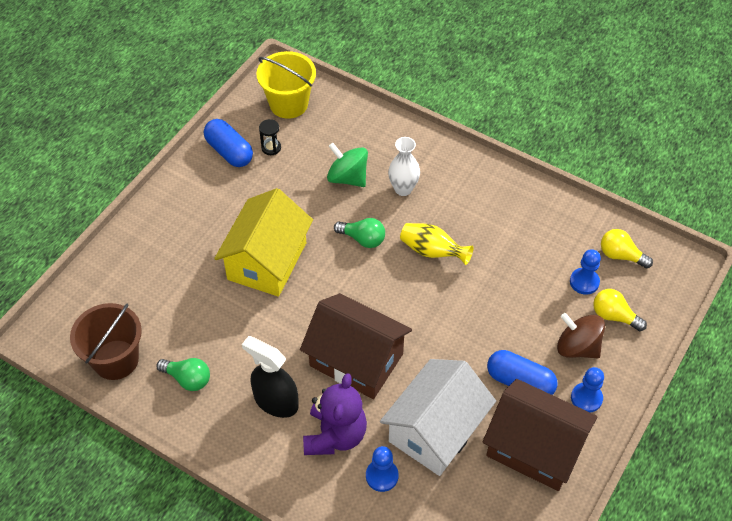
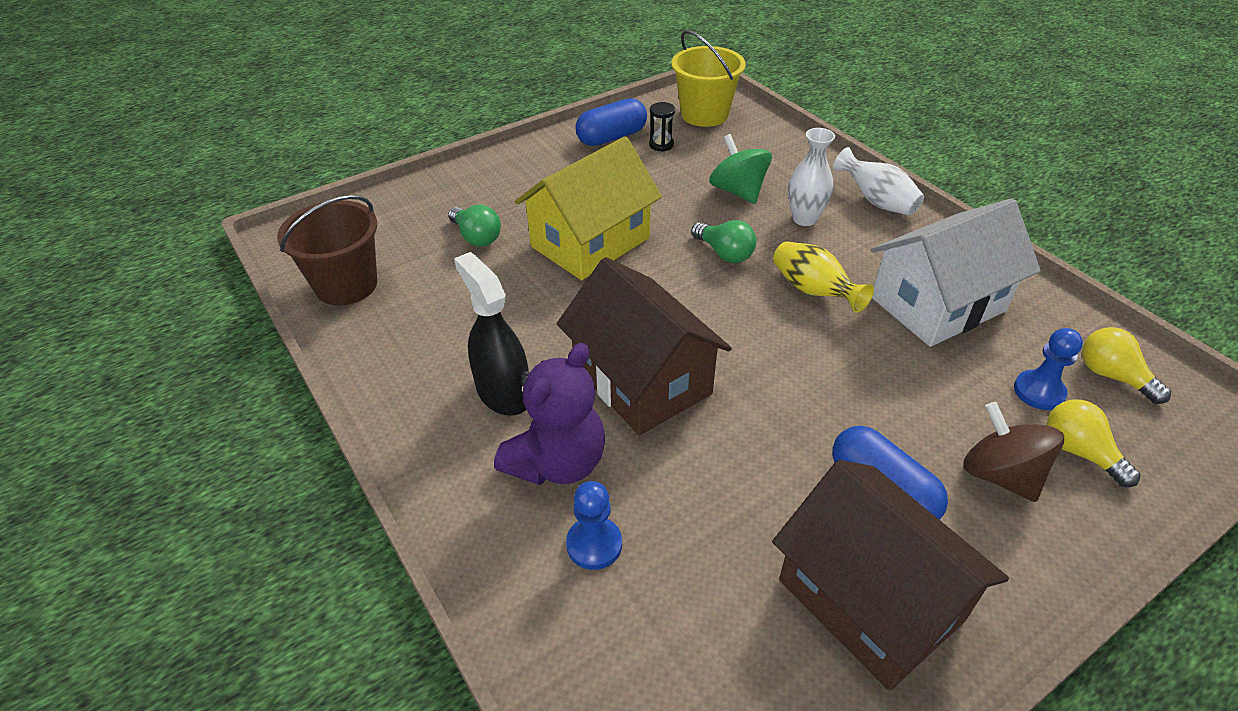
camera: 25 degrees right, 10 degrees down
green light bulb [157,358,210,391] -> green light bulb moved to [448,205,501,246]
blue capsule [204,119,253,167] -> blue capsule turned 75 degrees clockwise [575,98,647,146]
white house [380,359,496,476] -> white house moved to [871,198,1041,347]
blue pawn [571,367,604,413] -> none
none -> white vase [833,147,924,216]

